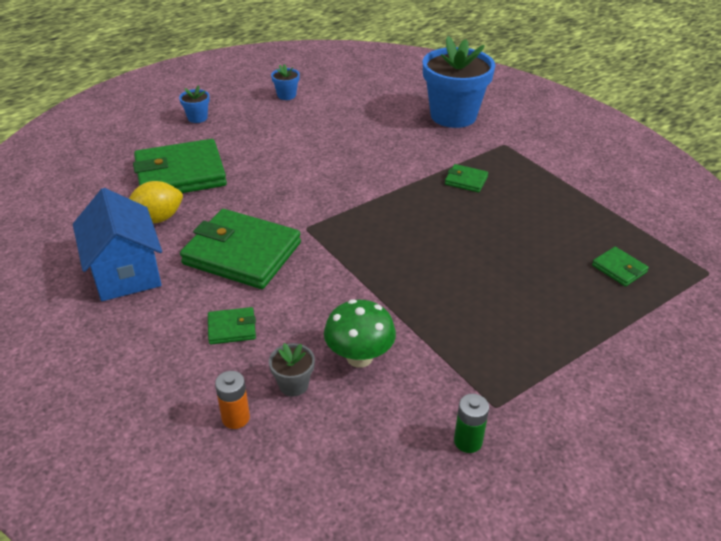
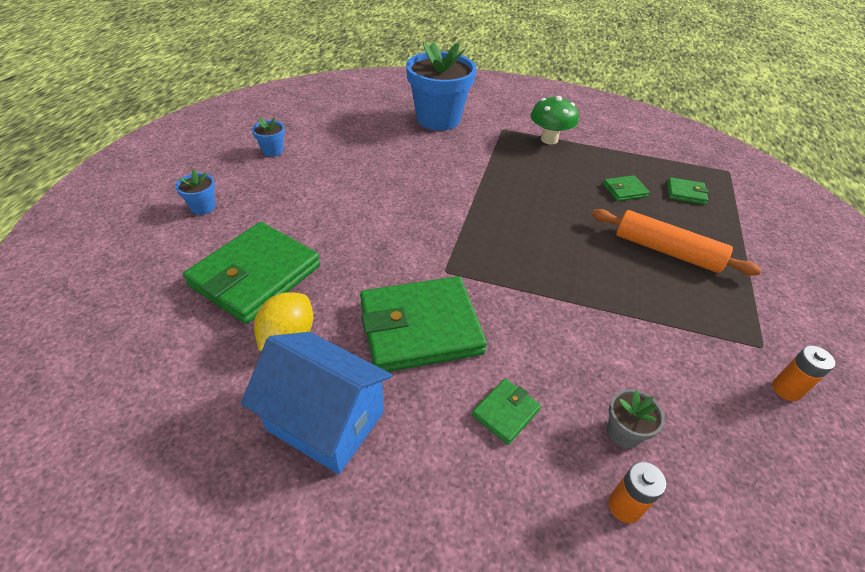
camera: 40 degrees left, 5 degrees up
green mushroom [324,299,396,368] -> green mushroom moved to [531,96,579,145]
green wallet [445,164,488,193] -> green wallet moved to [603,175,650,201]
green battery [454,394,489,453] -> orange battery [772,346,835,401]
none -> orange rolling pin [592,209,762,276]

